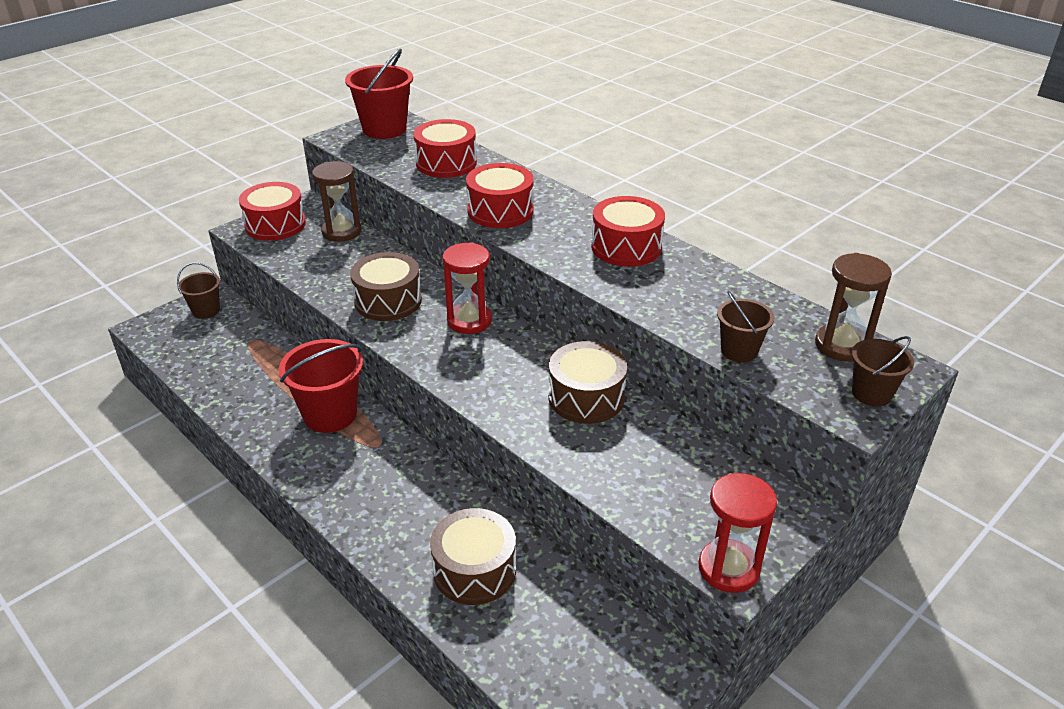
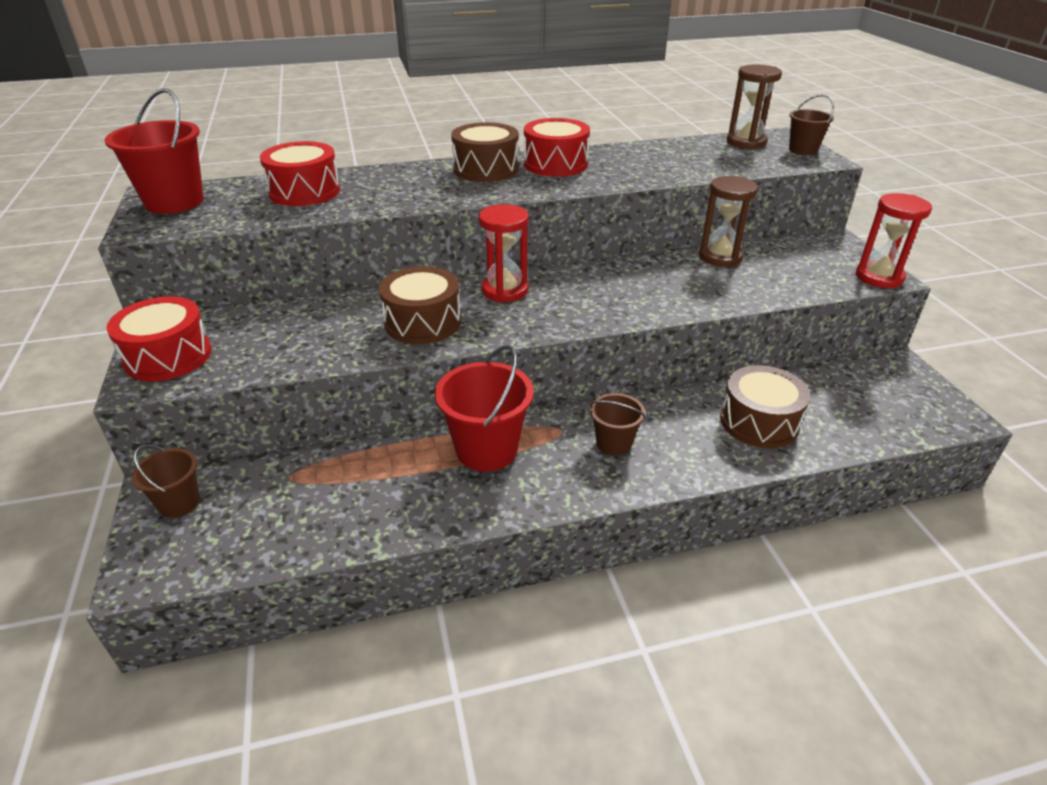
camera: 60 degrees left, 0 degrees up
brown hourglass [312,161,361,242] -> brown hourglass moved to [699,176,758,267]
red drum [466,163,534,228] -> none
brown drum [548,341,627,424] -> brown drum moved to [451,122,519,182]
brown bucket [717,291,774,362] -> brown bucket moved to [590,393,646,456]

